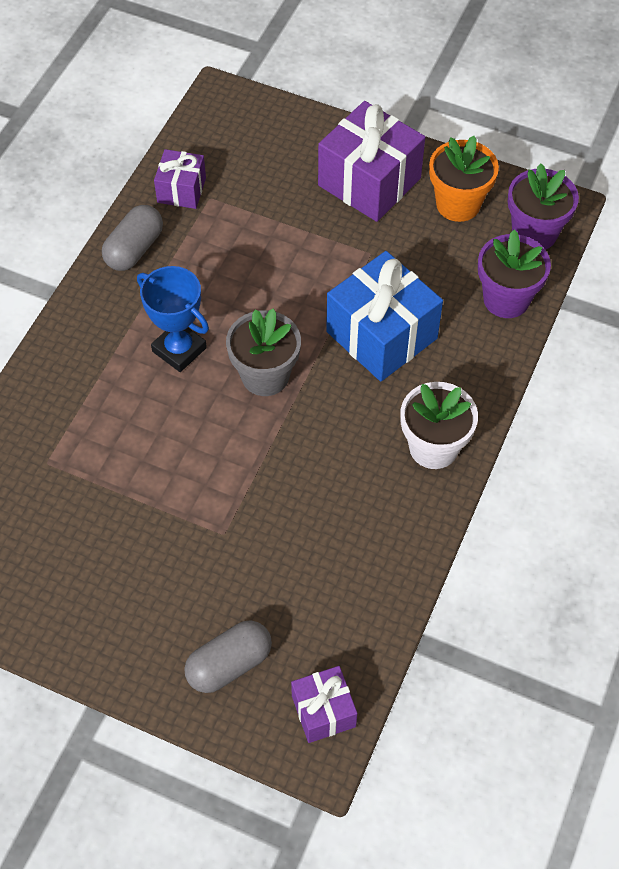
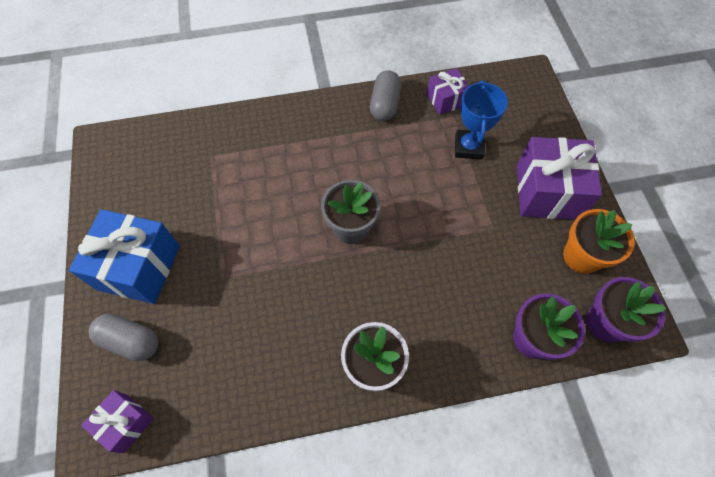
camera: 55 degrees right, 5 degrees up
grey capsule [102,205,163,271] -> grey capsule turned 75 degrees counterclockwise [370,71,401,121]
blue trophy [137,266,209,372] -> blue trophy moved to [455,80,508,160]
blue gift [326,251,443,382] -> blue gift moved to [69,209,180,304]

